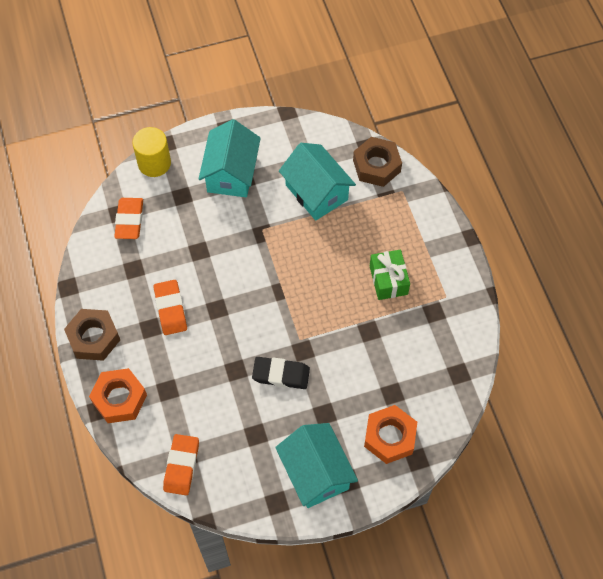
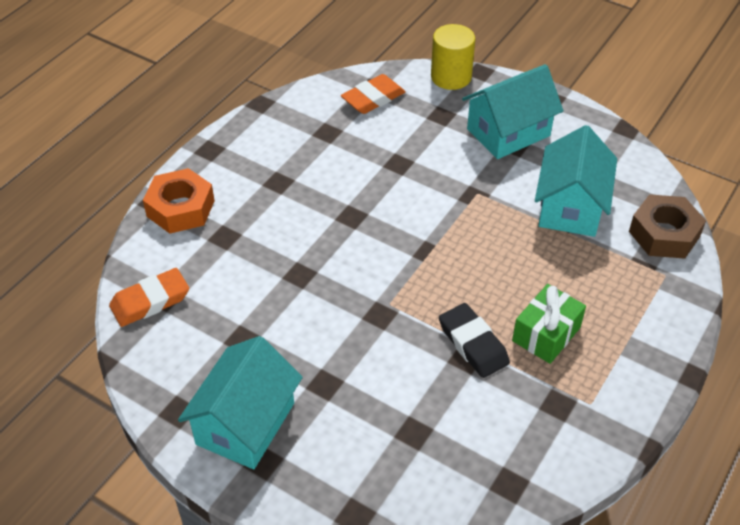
camera: 50 degrees right, 15 degrees down
brown nut [64,309,120,361] -> none
orange eraser [154,280,187,335] -> none
black eraser [252,357,310,389] -> black eraser moved to [439,303,510,378]
orange nut [364,405,417,464] -> none

